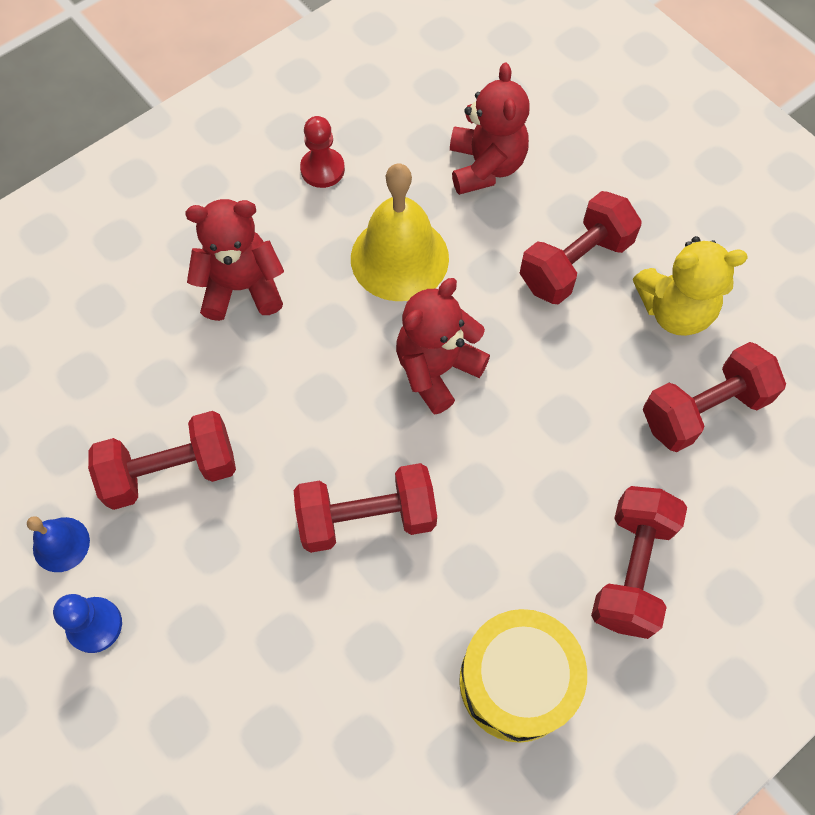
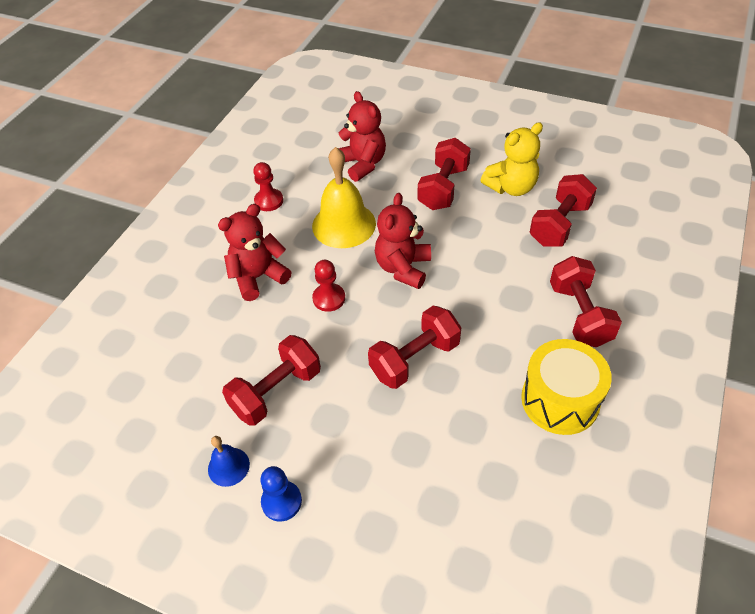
camera: 25 degrees left, 15 degrees down
none -> red pawn [312,260,345,312]

